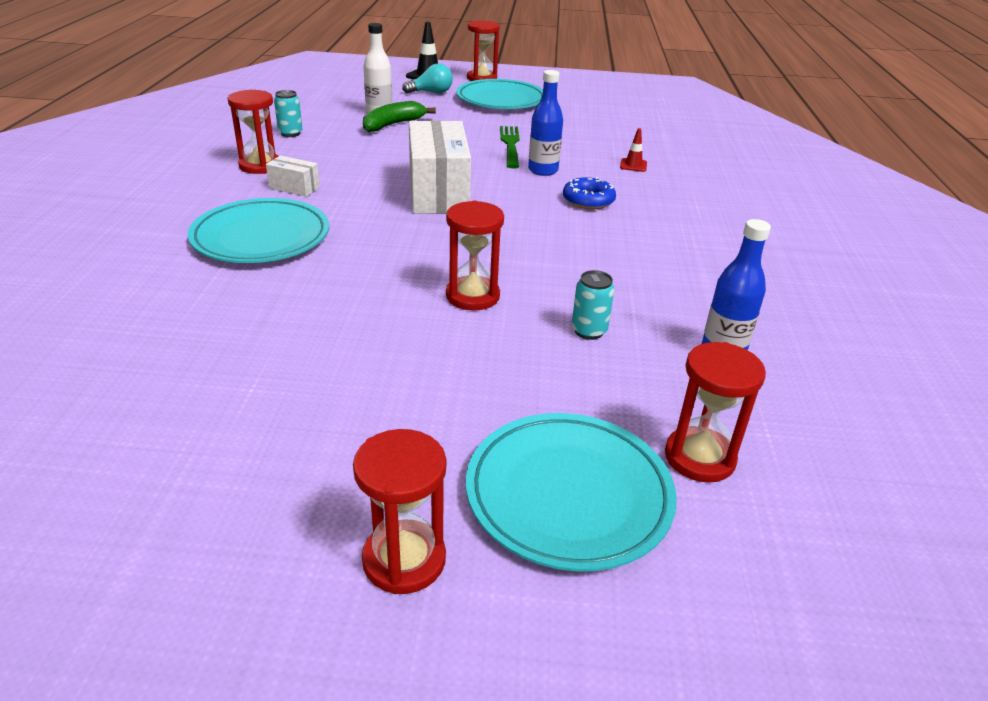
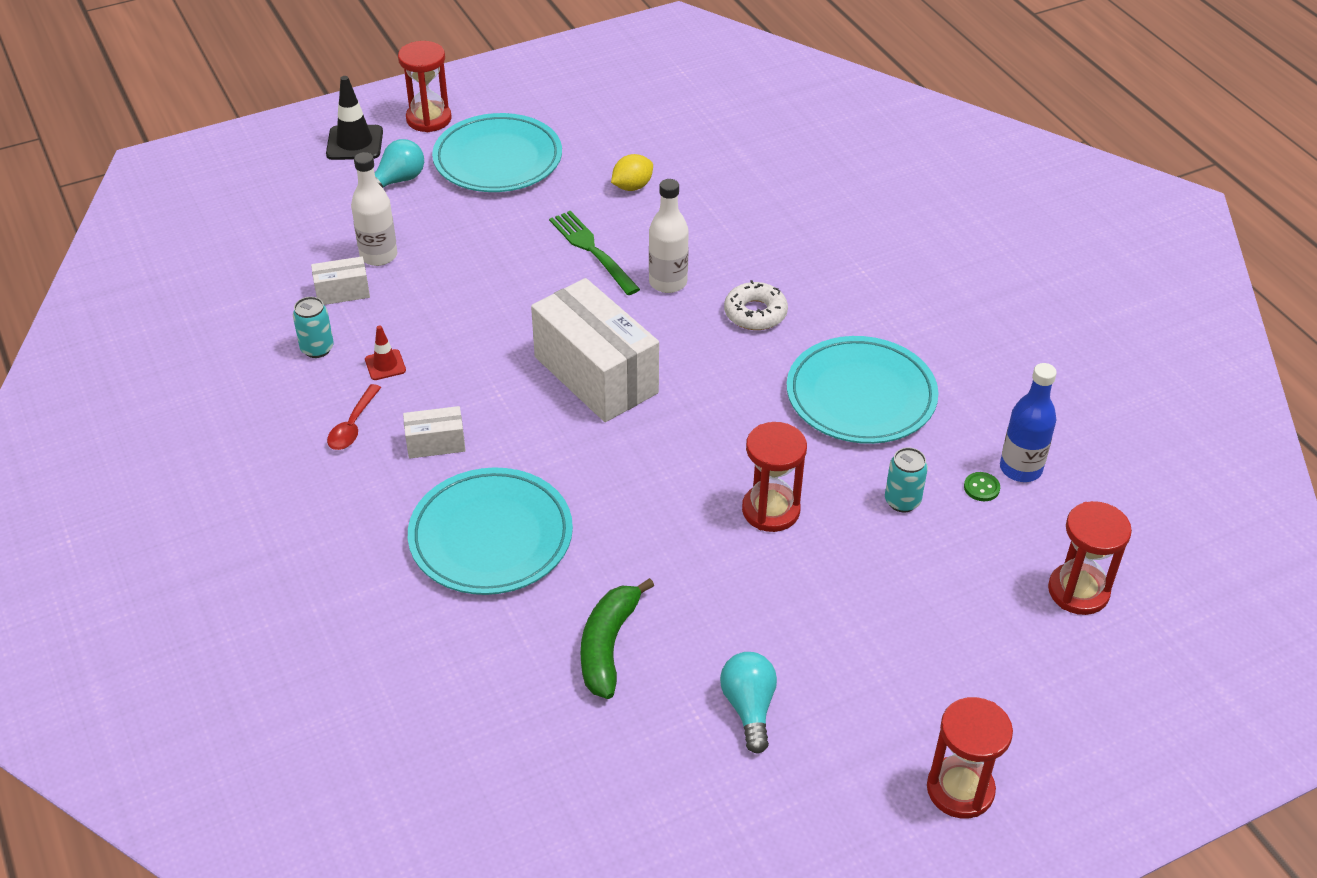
camera: 30 degrees left, 10 degrees up
red hourglass [228,90,278,174] -> red spoon [327,384,381,450]
green banana [363,101,436,132] -> green banana moved to [581,578,654,699]
turquoise plate [466,413,677,571] -> turquoise plate moved to [787,336,938,444]
blue bottle [528,70,563,176] -> white bottle [649,179,689,293]
blue donut [563,177,616,209] -> white donut [724,280,788,330]
red traffic cone [620,128,647,172] -> red traffic cone moved to [365,325,406,380]
none -> white box [311,256,370,305]
none -> yellow lemon [611,154,653,191]
none -> turquoise light bulb [720,652,777,754]
none -> green button [964,472,1000,501]

